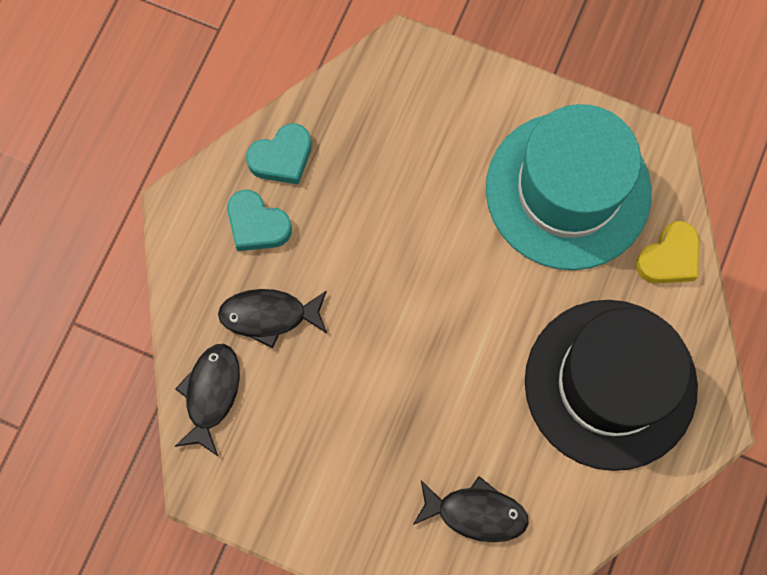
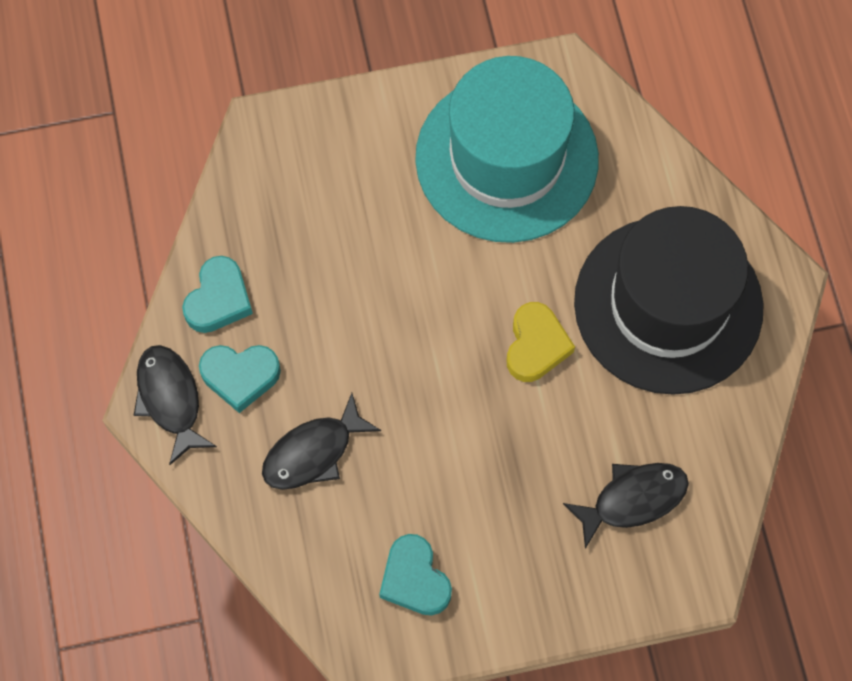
camera: 35 degrees left, 5 degrees down
black fish [174,344,240,456] -> black fish moved to [134,345,217,465]
yellow heart [636,221,699,283] -> yellow heart moved to [506,302,575,382]
none -> turquoise heart [379,534,452,616]

